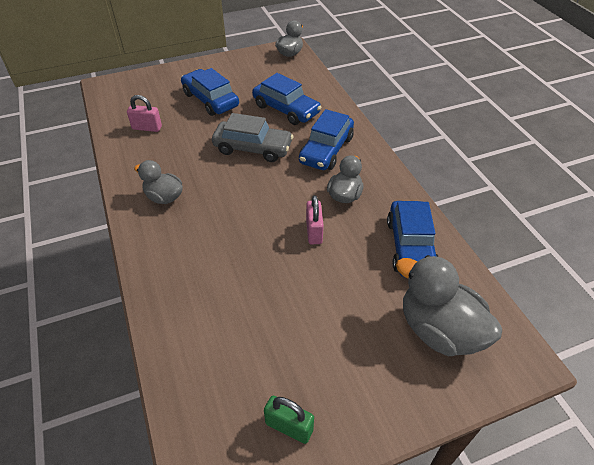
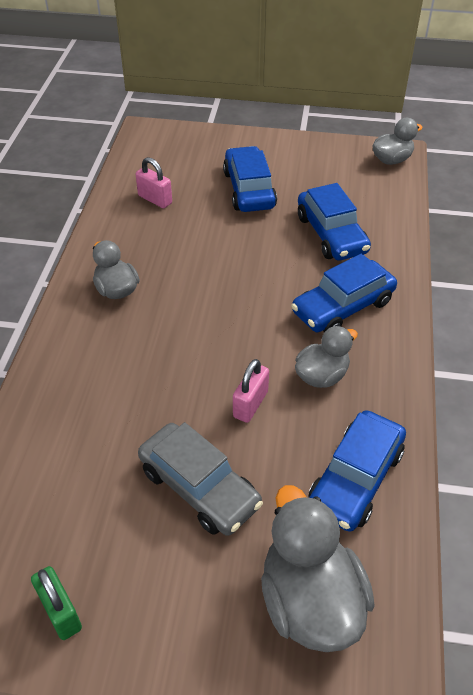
camera: 30 degrees right, 0 degrees up
grey car [212,113,293,162] -> grey car moved to [138,422,263,536]

